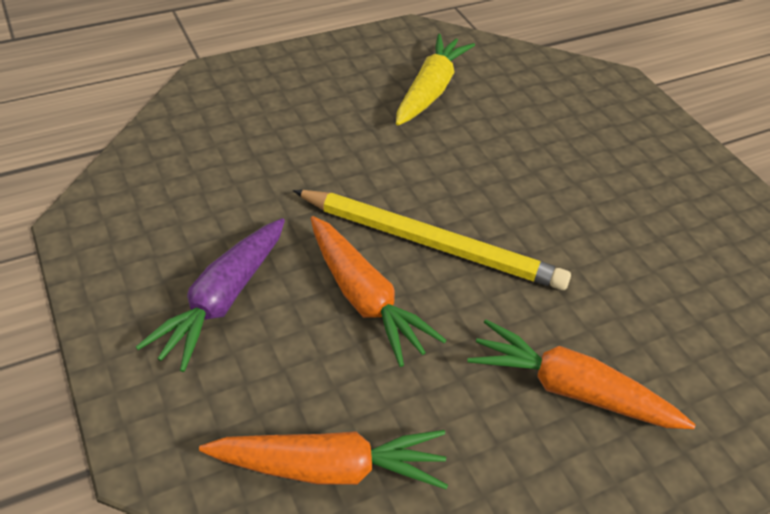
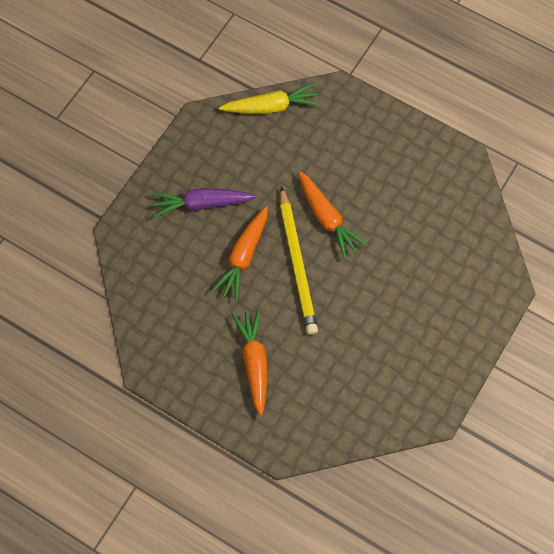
camera: 60 degrees right, 20 degrees up
orange carrot [199,430,448,489] -> orange carrot moved to [298,171,367,259]
yellow carrot [396,34,475,125] -> yellow carrot moved to [219,83,320,114]

